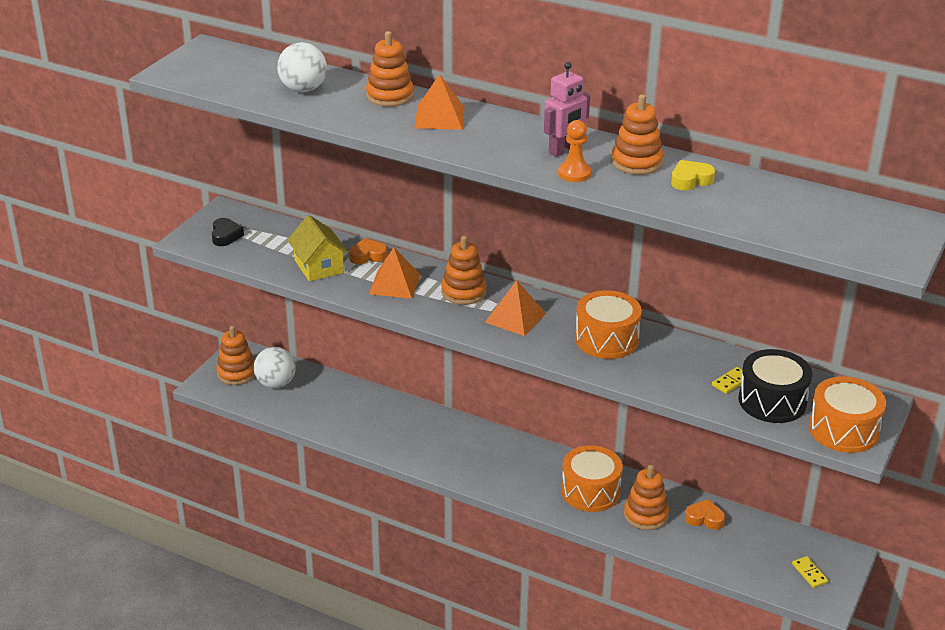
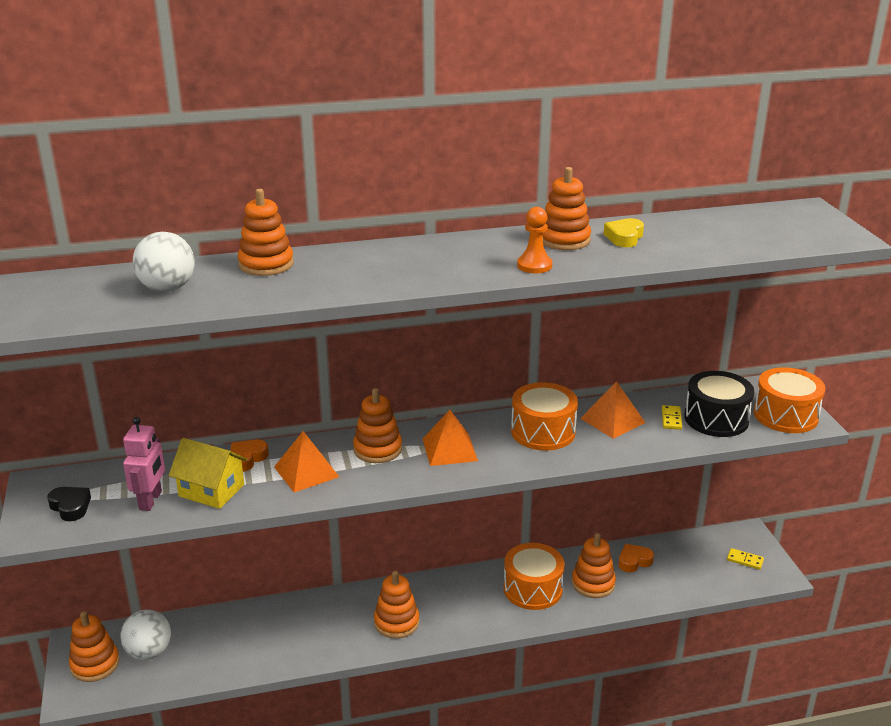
camera: 40 degrees left, 5 degrees down
orange pyramid [414,74,465,130] -> orange pyramid moved to [580,381,645,439]
pink robot [544,62,590,157] -> pink robot moved to [123,417,165,511]
none -> orange stacking toy [374,571,419,639]

